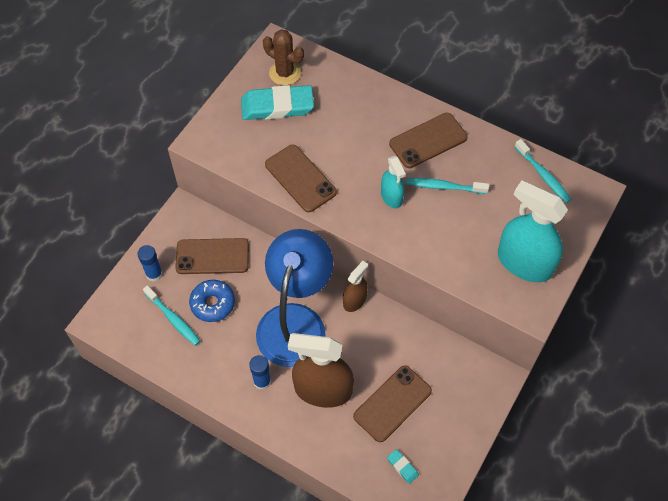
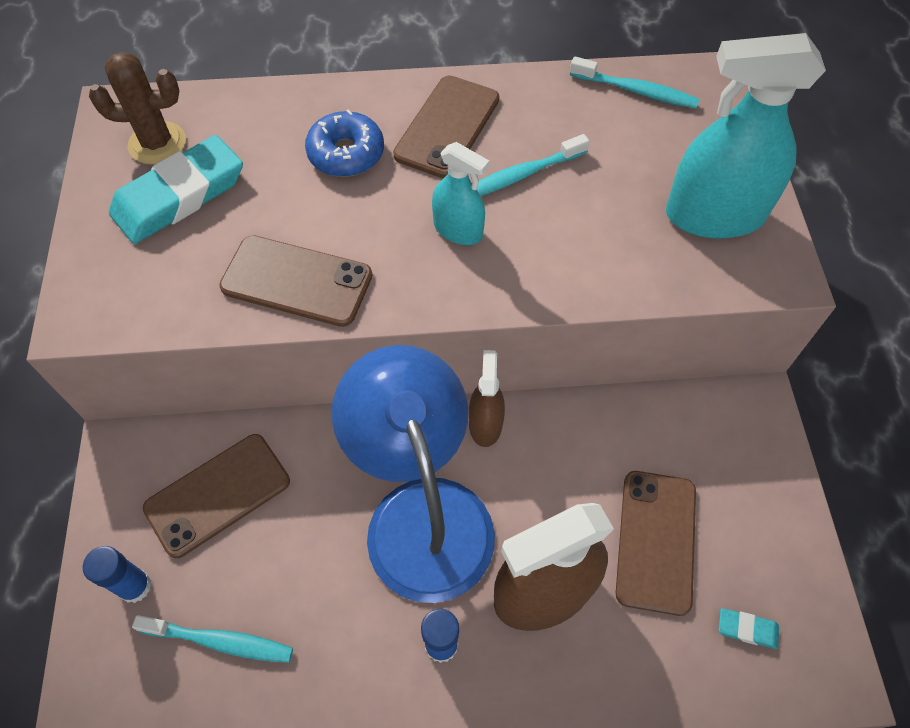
camera: 35 degrees left, 0 degrees up
blue donut [189,280,235,322] -> blue donut moved to [305,110,384,177]

